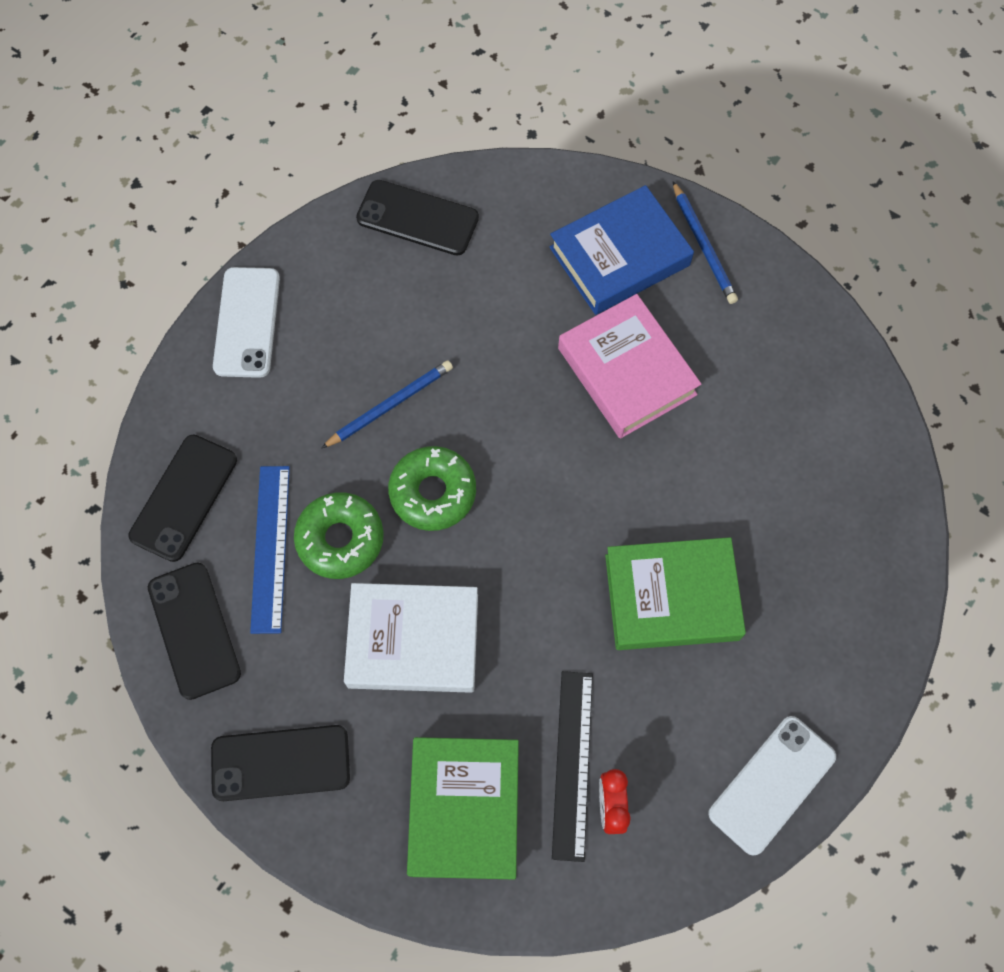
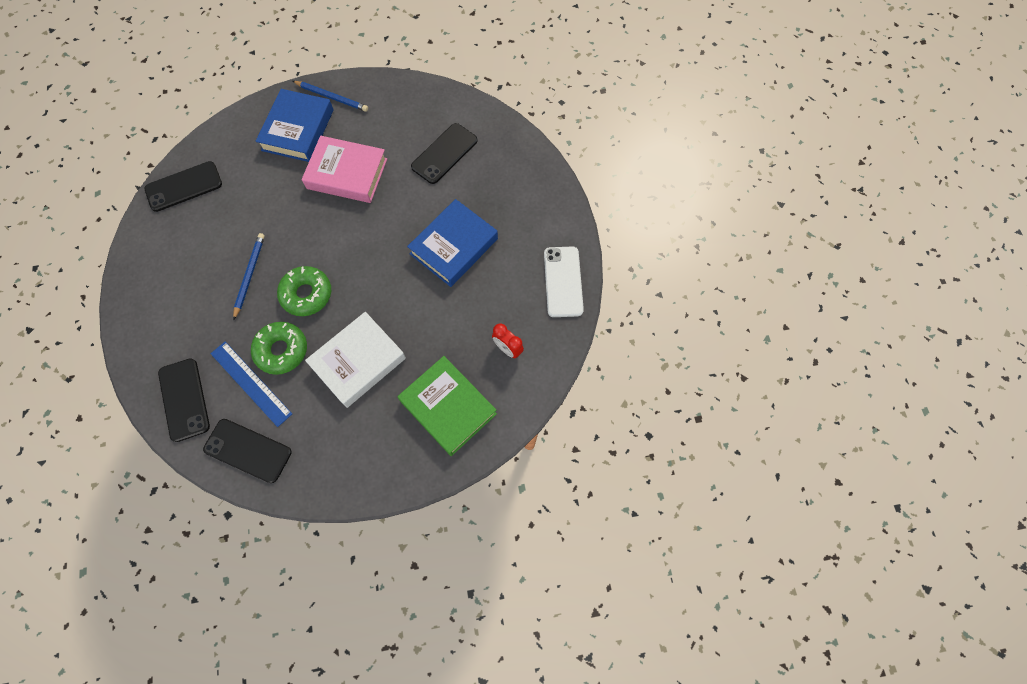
camera: 45 degrees left, 0 degrees up
black phone [211,725,350,801] -> black phone moved to [411,123,478,184]
white phone [213,267,280,378] -> none
black ruler [552,671,593,862] -> none
green book [605,537,746,650] -> blue book [407,199,498,287]

